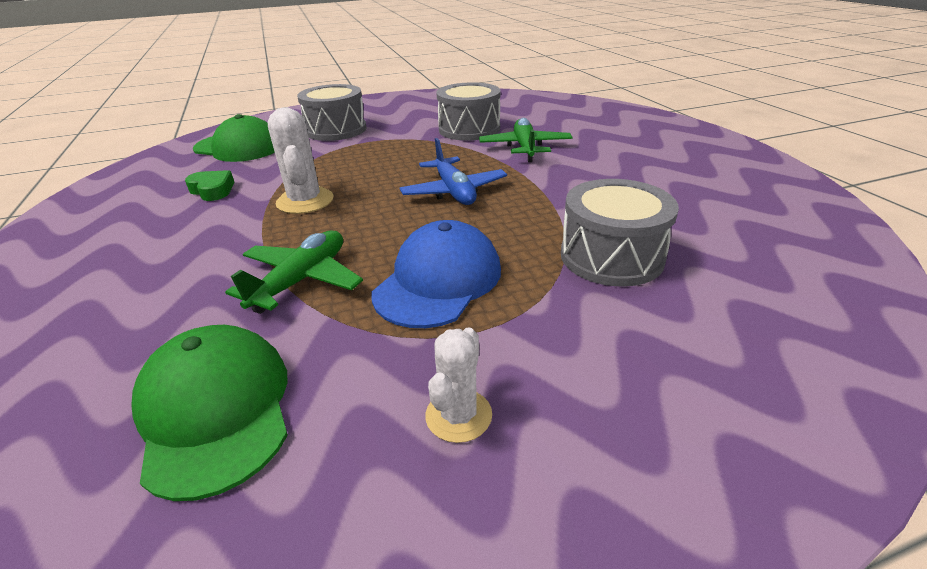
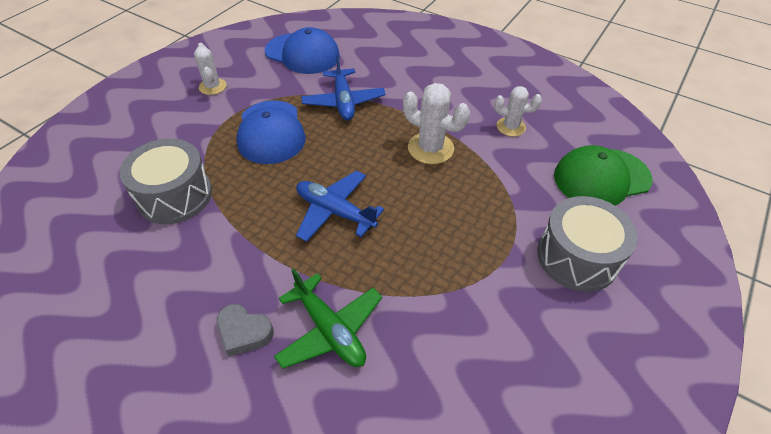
camera: 140 degrees right, 15 degrees up
green cap [131,325,288,501] -> blue cap [265,27,340,74]
green heart [185,170,235,201] -> white cactus [494,86,542,137]
green plane [225,231,363,314] -> blue plane [301,54,386,120]
grey drum [436,82,501,141] -> none
none -> grey heart [217,304,274,356]

